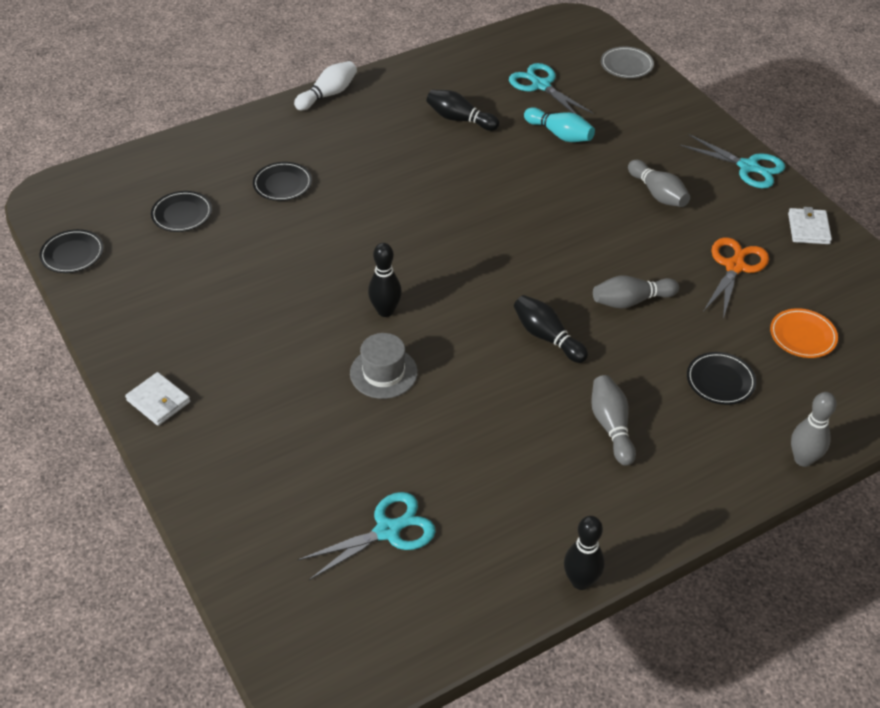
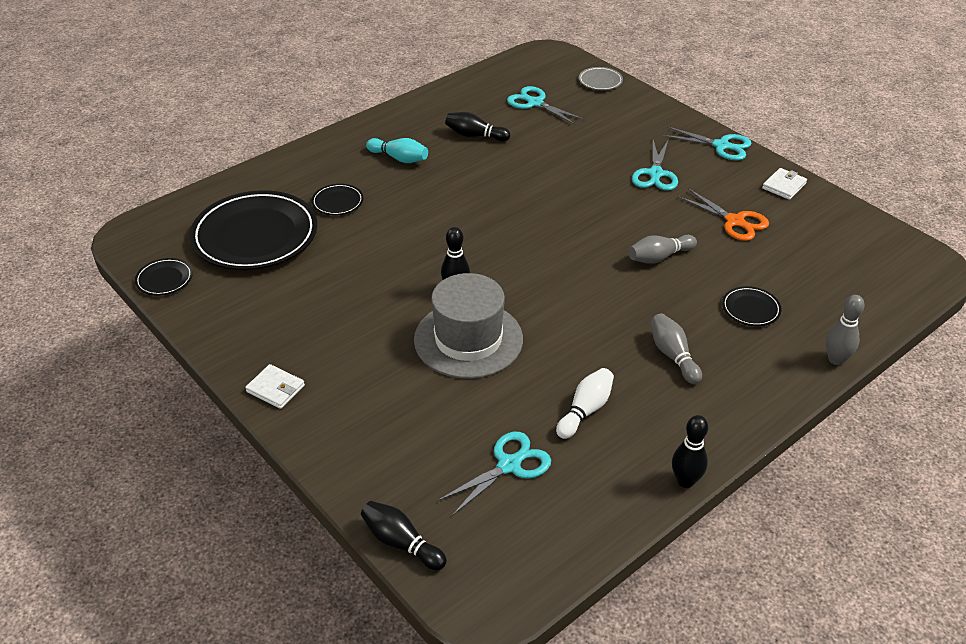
camera: 10 degrees left, 5 degrees down
black plate [151,191,212,232] -> black plate [190,190,318,270], size x2.34
white bowling pin [294,61,357,110] -> white bowling pin moved to [556,368,614,439]
grey hat [350,333,418,399] -> grey hat [414,273,523,379], size x1.84
black bowling pin [514,295,588,363] -> black bowling pin moved to [361,501,447,571]
turquoise bowling pin [524,107,595,142] -> turquoise bowling pin moved to [366,138,428,163]
grey bowling pin [628,160,690,207] -> turquoise scissors [632,140,678,191]
orange scissors [703,237,769,319] -> orange scissors turned 120 degrees clockwise [678,188,769,241]
orange plate [770,308,838,358] -> none
white wallet [788,207,832,244] -> white wallet turned 45 degrees clockwise [762,168,807,200]

